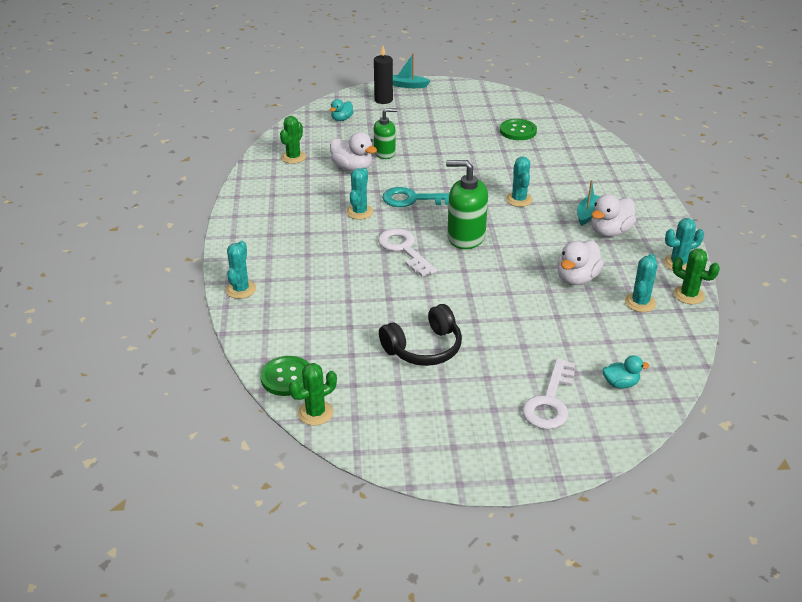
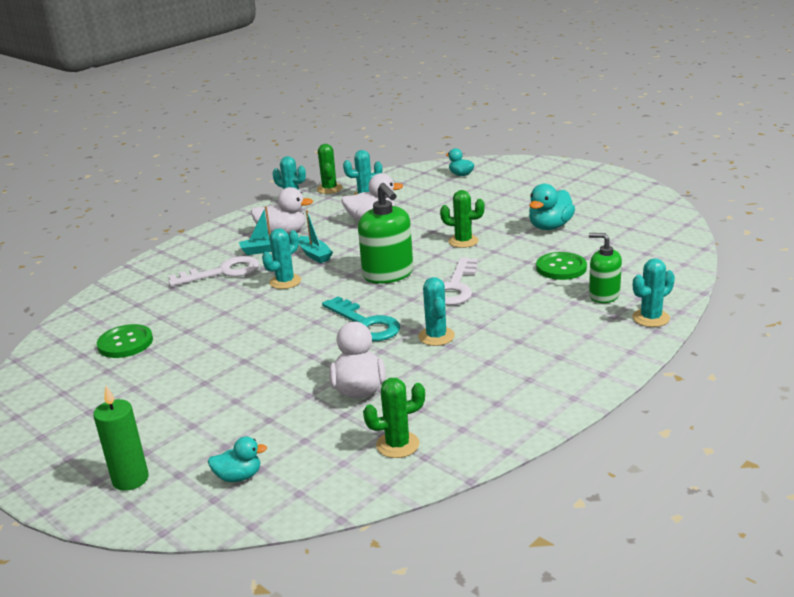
camera: 130 degrees left, 10 degrees down
green button [260,356,309,396] -> green button moved to [536,252,587,280]
green cactus [289,363,337,426] -> green cactus moved to [440,190,485,248]
turquoise cactus [346,168,374,220] -> turquoise cactus turned 75 degrees counterclockwise [418,277,455,346]
black candle [374,46,393,104] -> green candle [93,386,149,491]
green soap dispenser [374,108,397,159] -> green soap dispenser moved to [589,233,622,303]
black headphones [379,304,462,366] -> turquoise duck [529,184,575,230]
turquoise boat [393,54,431,88] -> turquoise boat moved to [299,210,333,263]
white key [522,358,575,429] -> white key moved to [168,256,259,286]

